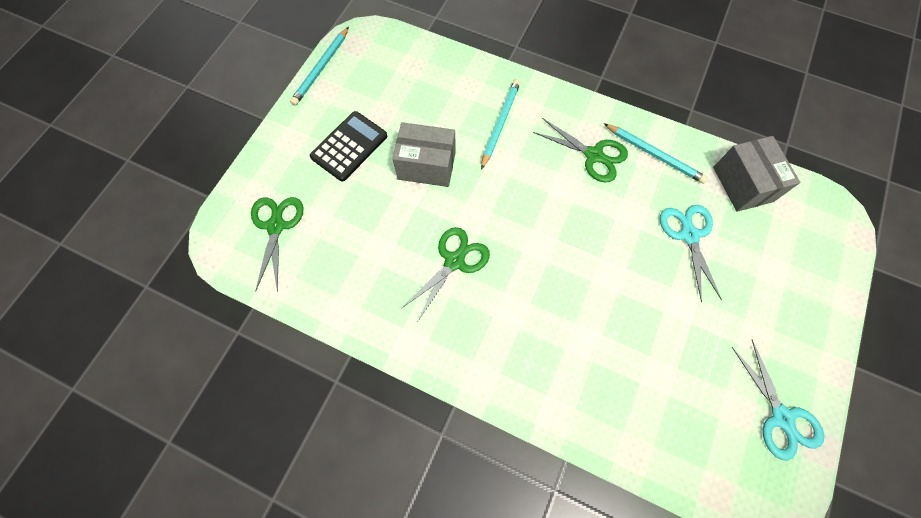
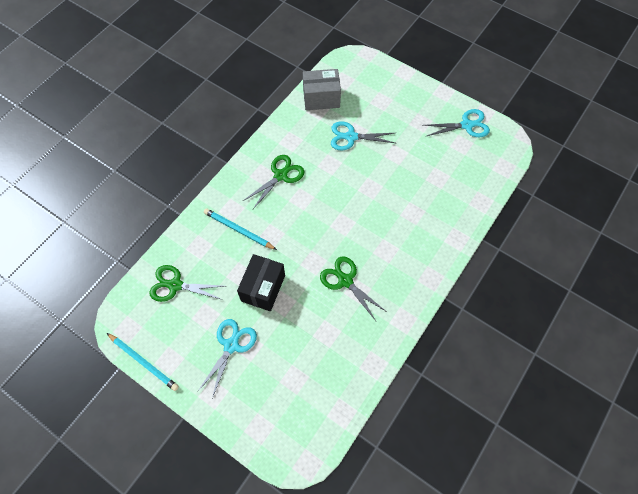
camera: 80 degrees left, 5 degrees down
green scissors [251,197,304,292] -> green scissors moved to [149,265,225,302]
black calculator [310,111,387,182] -> turquoise scissors [198,319,257,398]
grey box [392,122,456,187] -> black box [237,254,285,311]
turquoise pencil [604,123,708,184] -> none

